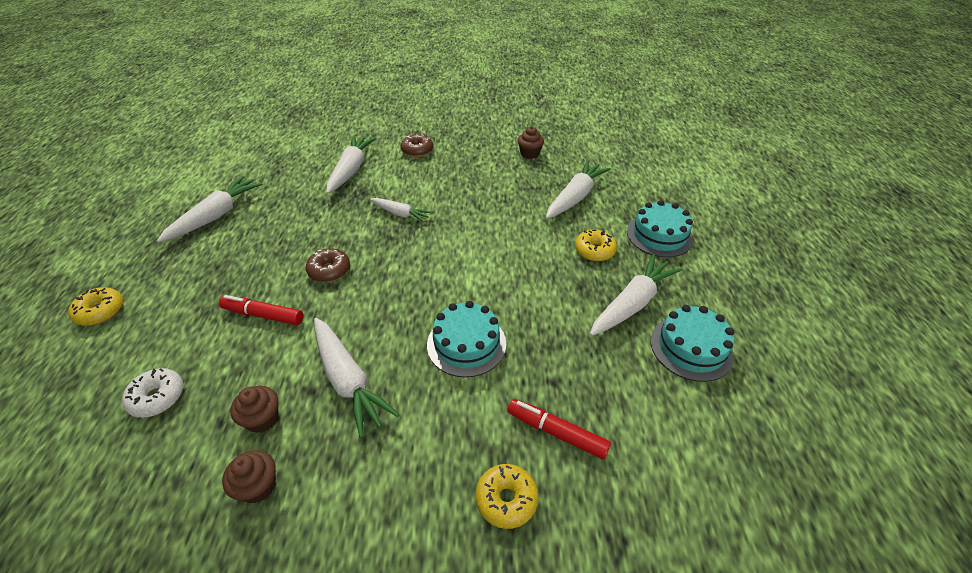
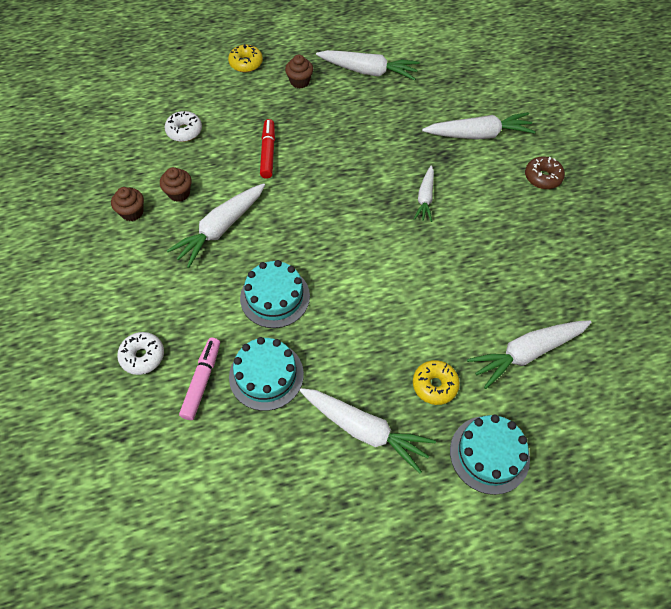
camera: 75 degrees right, 15 degrees up
brown donut [306,248,350,282] -> none
yellow donut [476,464,539,529] -> white donut [117,332,164,375]
red marker [507,399,611,459] -> pink marker [179,338,220,420]
brown cupcake [518,126,544,159] -> brown cupcake moved to [285,55,313,89]
white carrot [546,160,611,219] -> white carrot turned 135 degrees clockwise [467,320,592,389]
turquoise cake [651,305,735,382] -> turquoise cake moved to [229,337,304,411]

